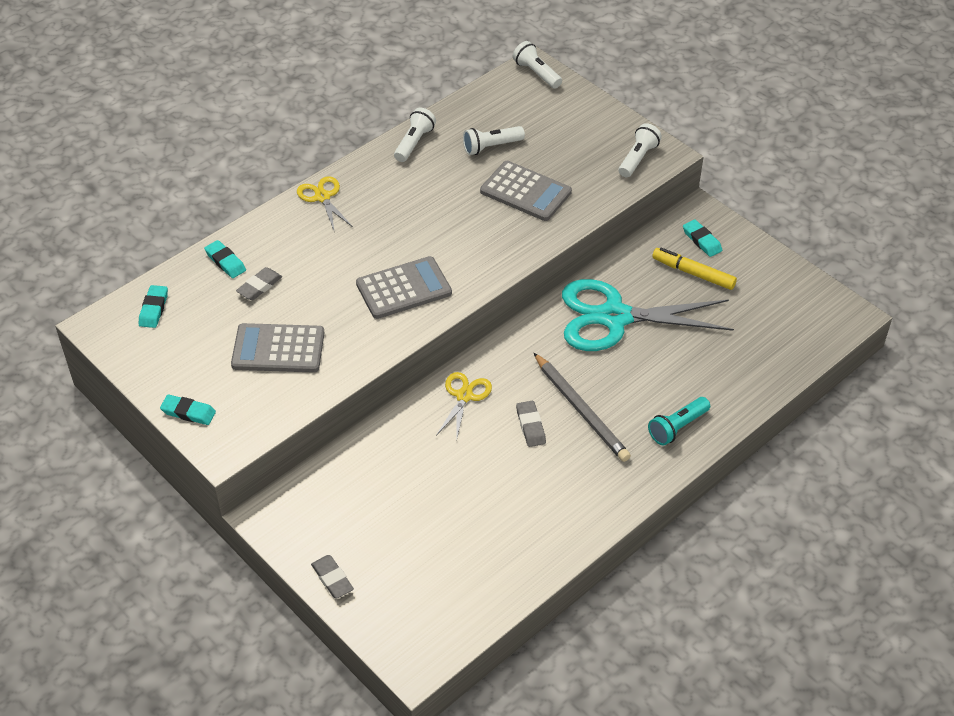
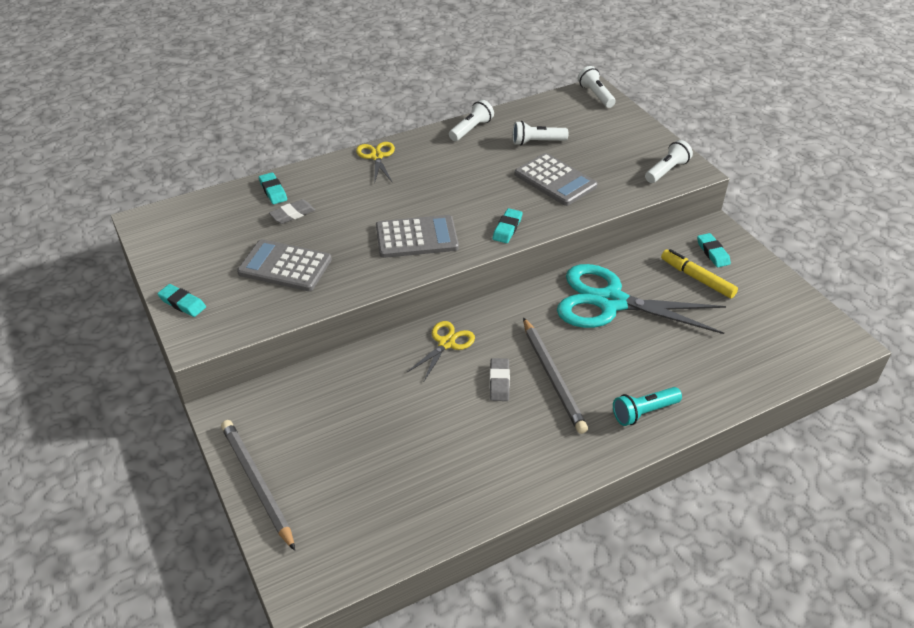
camera: 15 degrees right, 5 degrees down
turquoise eraser [139,285,168,328] -> turquoise eraser moved to [493,208,523,243]
grey eraser [311,555,354,599] -> grey pencil [221,420,295,551]

